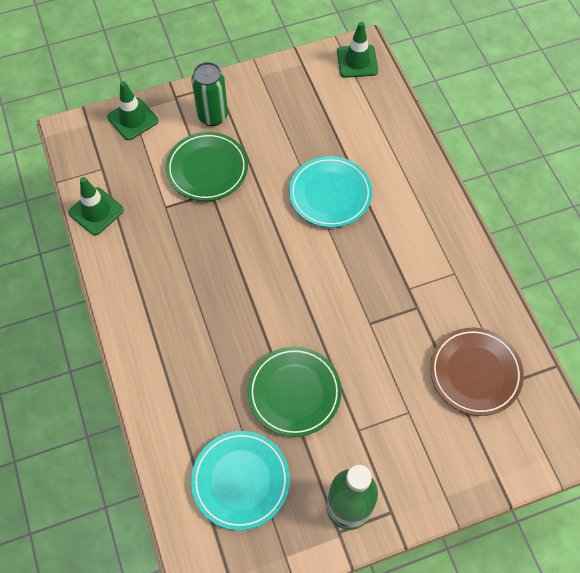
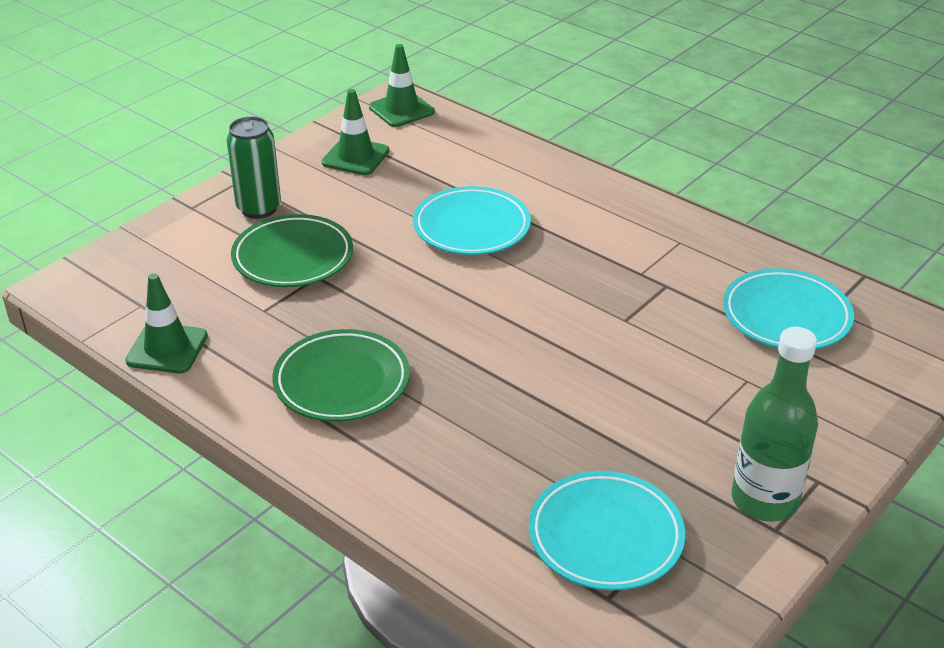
camera: 30 degrees left, 25 degrees down
green traffic cone [107,81,158,140] -> green traffic cone moved to [322,89,389,175]
green plate [248,346,342,437] -> green plate moved to [272,329,410,422]
brown plate [430,328,524,416] -> turquoise plate [723,268,854,349]

